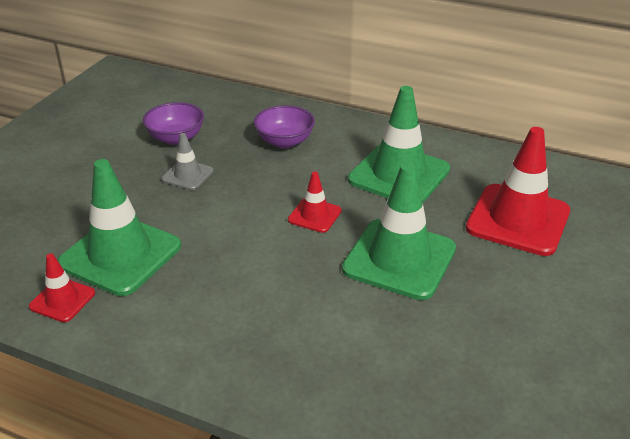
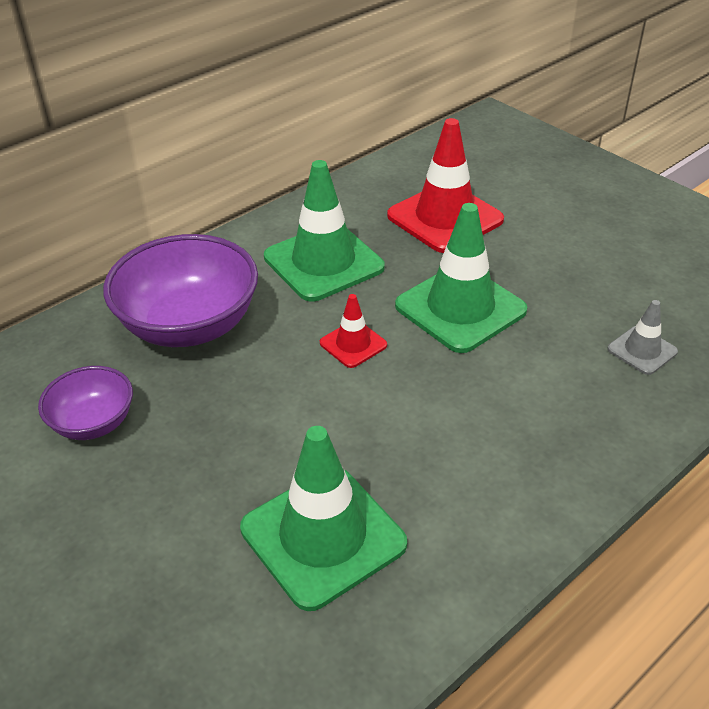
camera: 65 degrees left, 5 degrees up
red traffic cone [29,253,95,322] -> none
grey traffic cone [162,133,214,190] -> grey traffic cone moved to [607,300,678,375]
purple bowl [254,105,315,148] -> purple bowl [103,234,258,347], size x1.82

